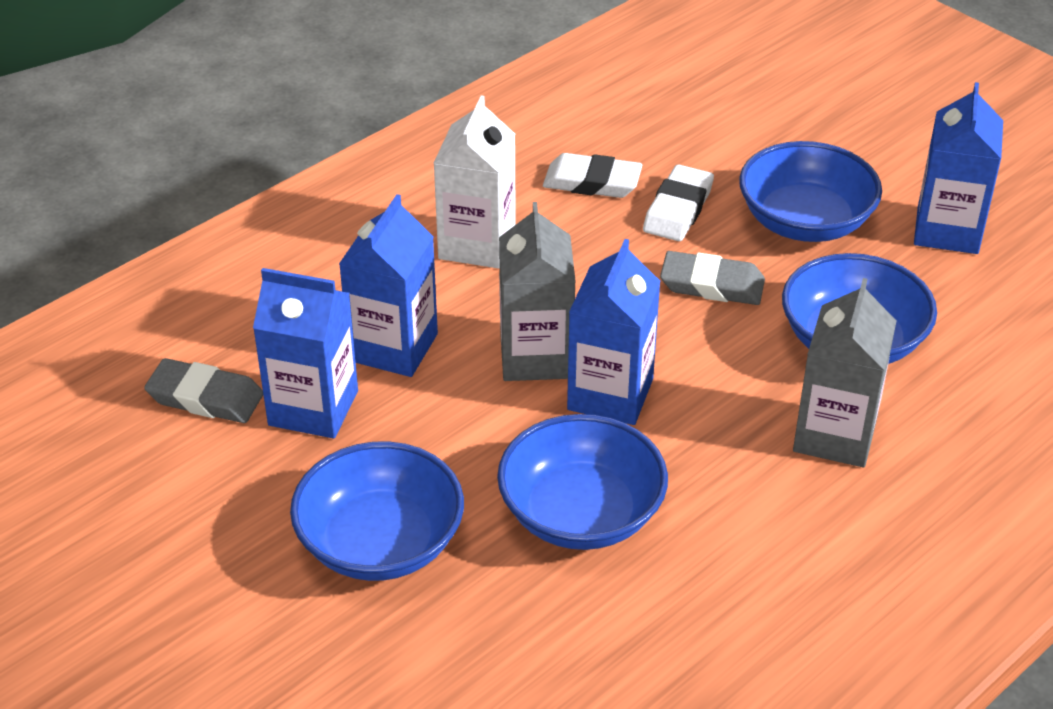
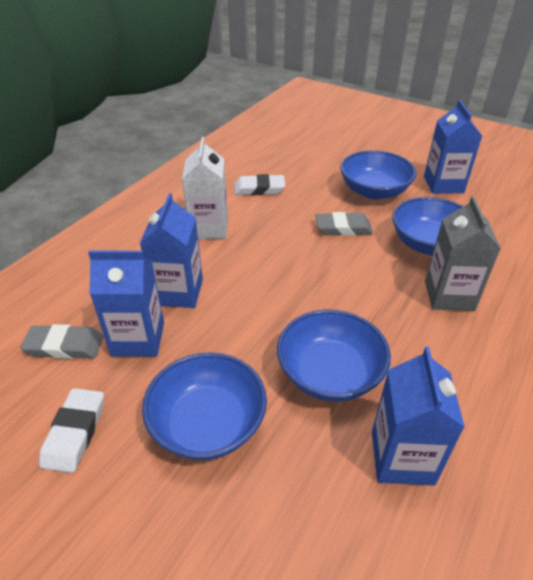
camera: 15 degrees left, 0 degrees up
grey carton [499,202,576,381] -> none
blue carton [567,239,660,425] -> blue carton moved to [372,347,465,485]
white eraser [643,165,714,241] -> white eraser moved to [39,388,104,473]

